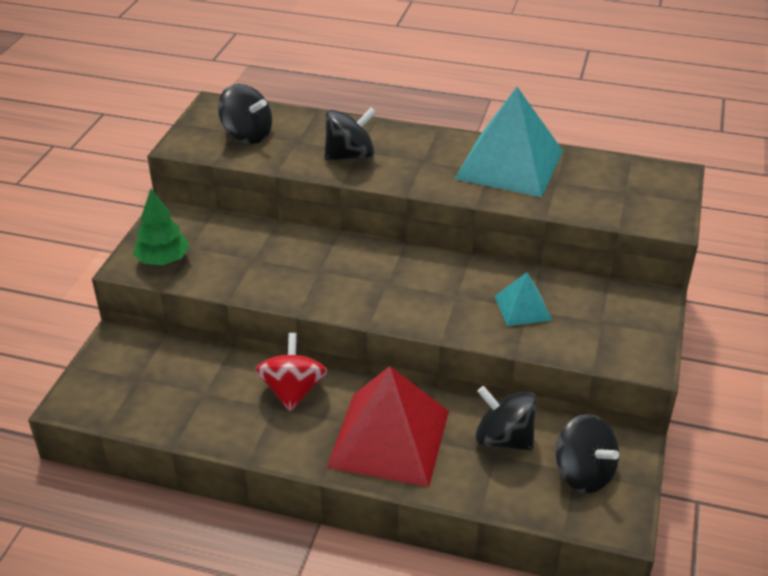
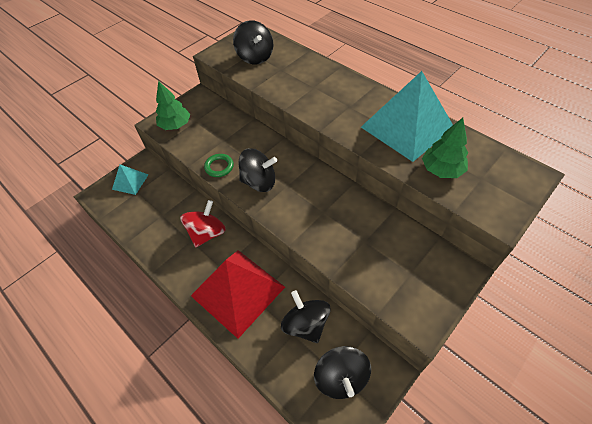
camera: 30 degrees right, 15 degrees up
black spinning top [324,107,376,161] -> black spinning top moved to [239,148,277,192]
turquoise pyramid [495,272,552,326] -> turquoise pyramid moved to [112,164,148,195]
none -> green ring [204,154,234,177]
none -> green tree [422,118,468,178]

